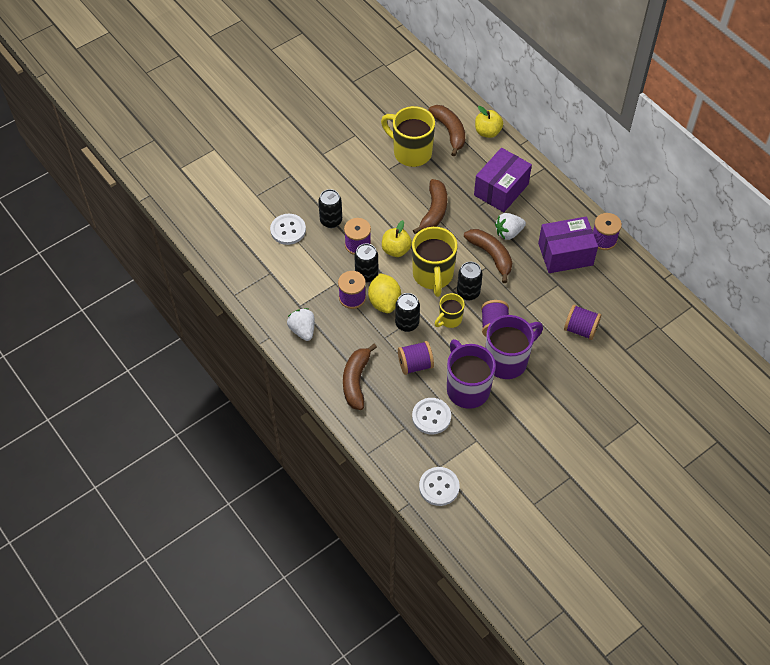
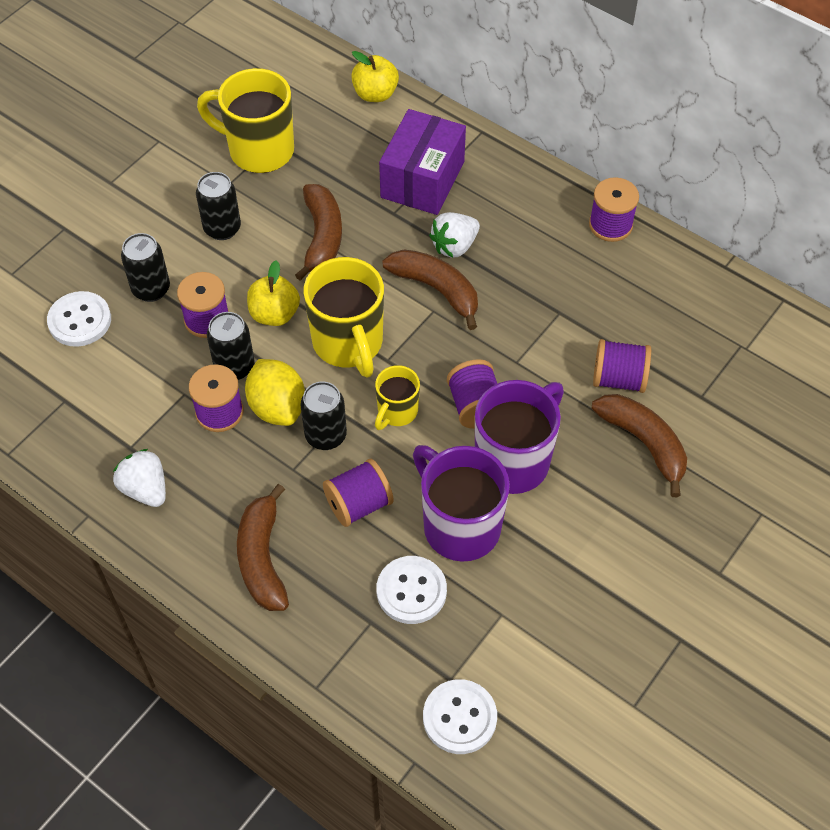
camera: 15 degrees left, 0 degrees up
brown banana [429,105,465,156] -> brown banana moved to [592,394,687,497]
black can [457,262,482,301] -> black can moved to [196,172,241,240]
purple box [538,217,598,273] -> none

